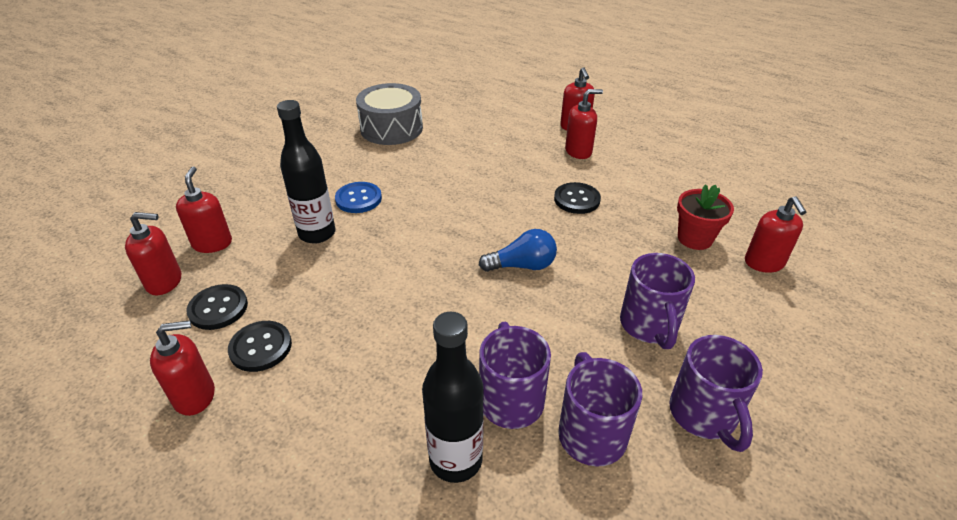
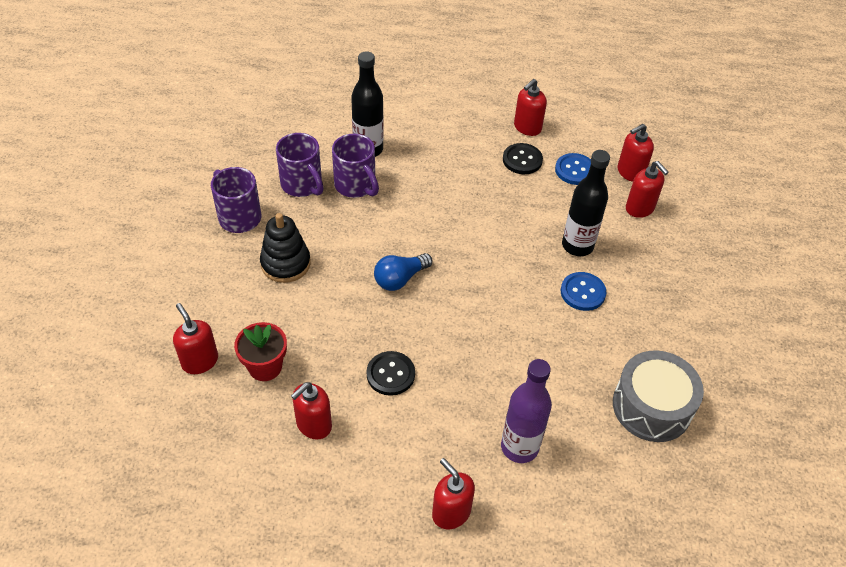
camera: 150 degrees right, 10 degrees up
black button [186,284,248,330] -> blue button [555,153,591,185]
red soap dispenser [565,89,603,159] -> red soap dispenser moved to [291,382,332,440]
purple mug [620,253,695,349] -> black stacking toy [260,213,311,283]
none -> purple bottle [501,359,552,463]

